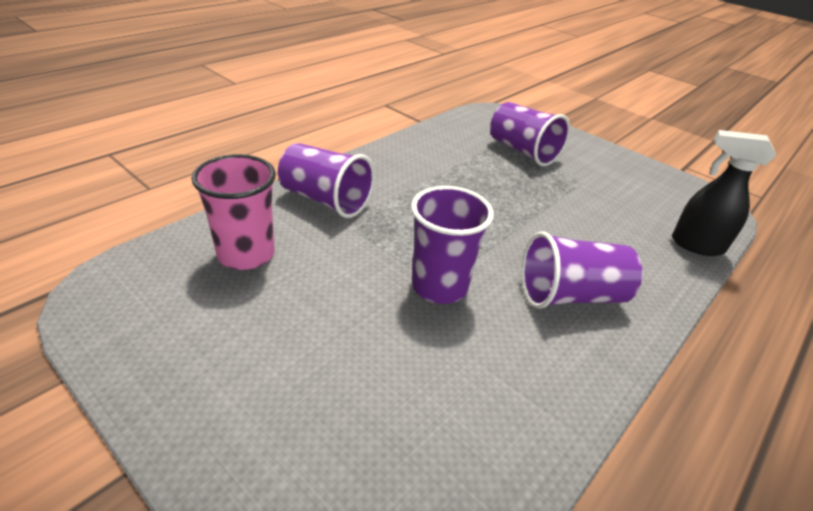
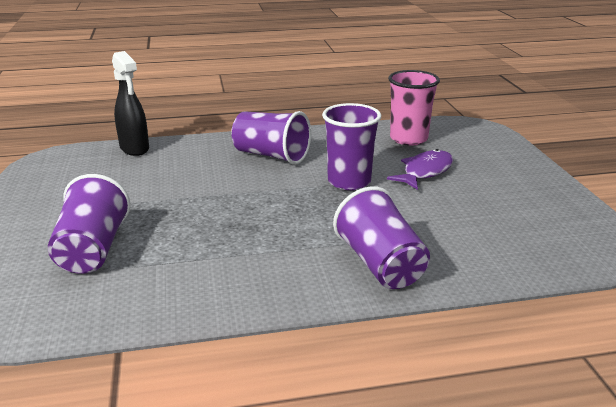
camera: 140 degrees left, 10 degrees down
pink cup [191,154,276,270] -> pink cup moved to [388,70,440,146]
none -> purple fish [387,149,453,190]

